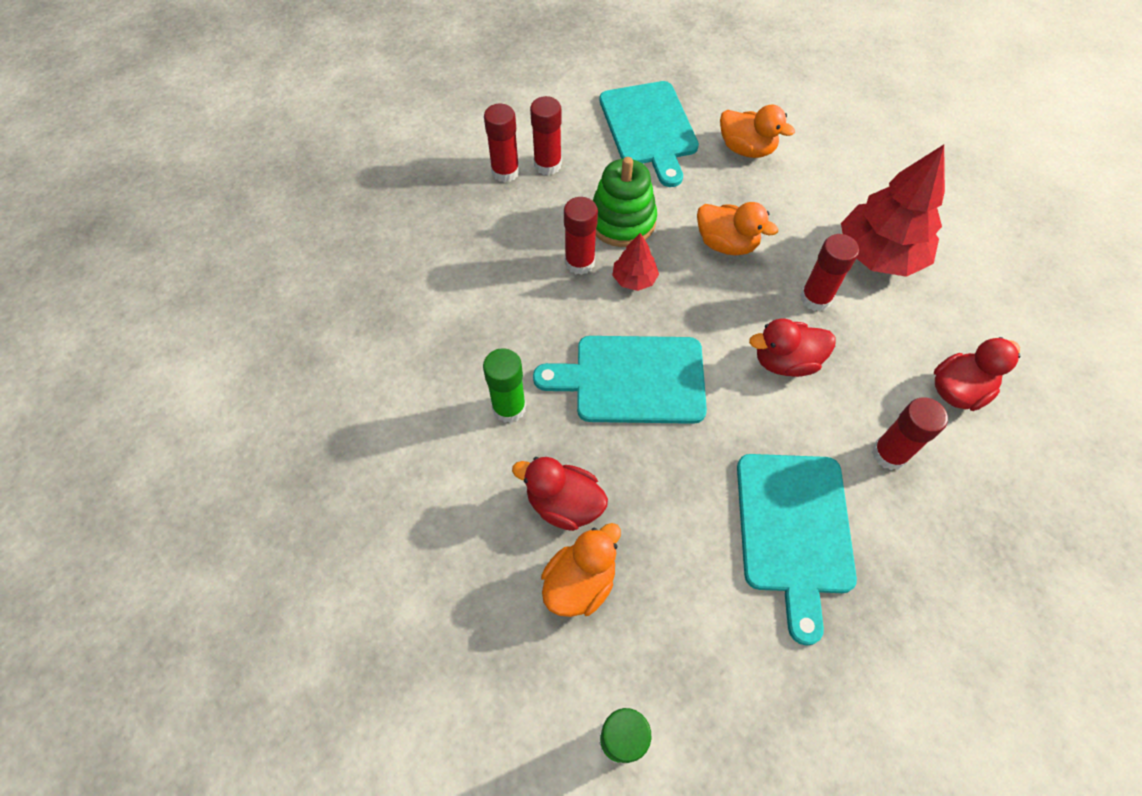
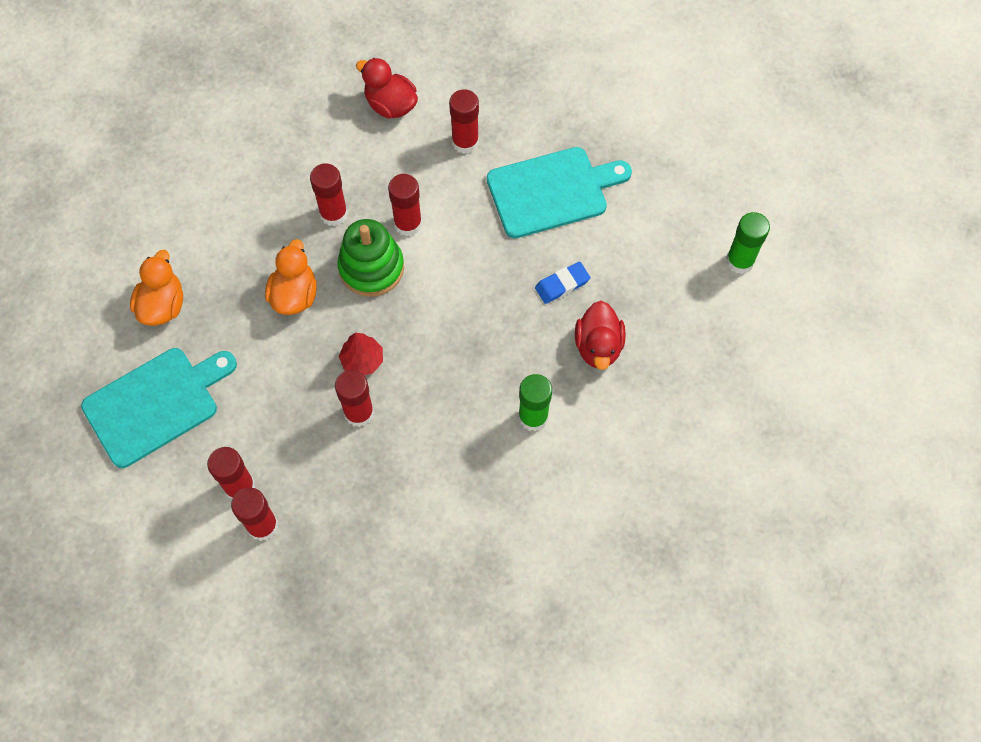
camera: 110 degrees left, 5 degrees up
turquoise cutting board [533,336,707,424] -> none
orange duck [541,523,621,617] -> none
green stacking toy [593,157,657,247] -> green stacking toy moved to [337,219,404,297]
red duck [749,318,836,377] -> red glue stick [388,174,422,236]
red tree [841,145,945,277] -> none
none -> blue eraser [535,262,590,304]

